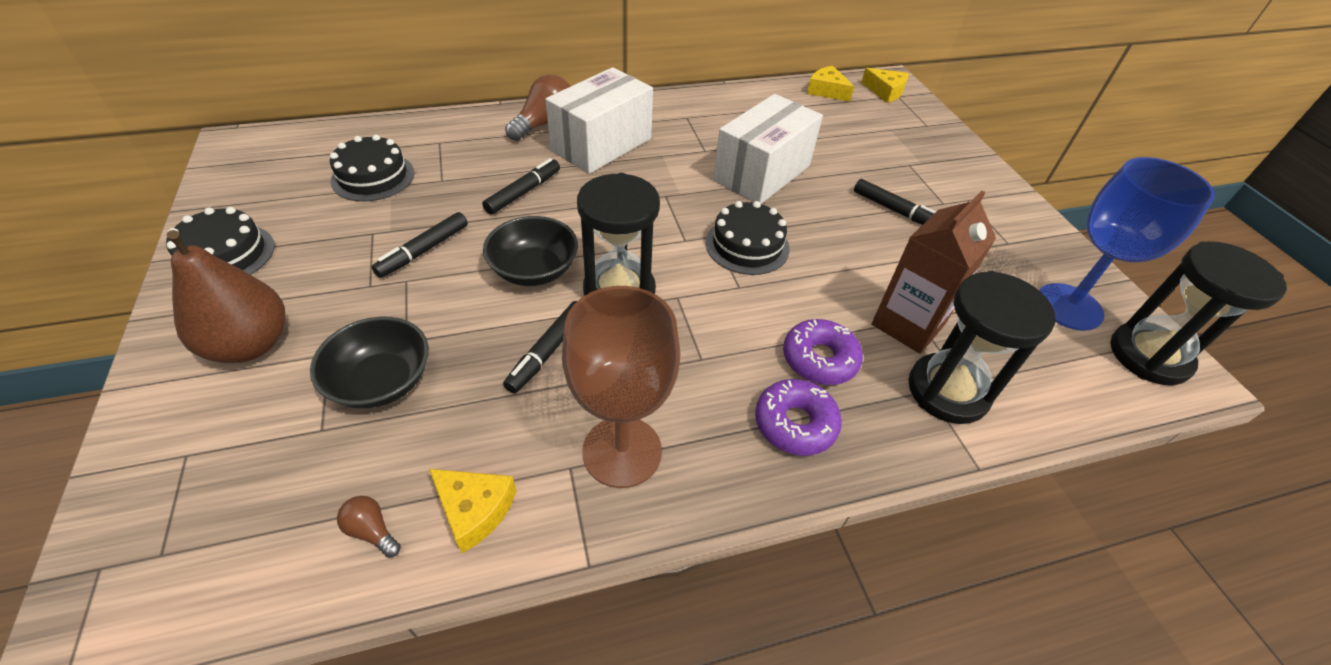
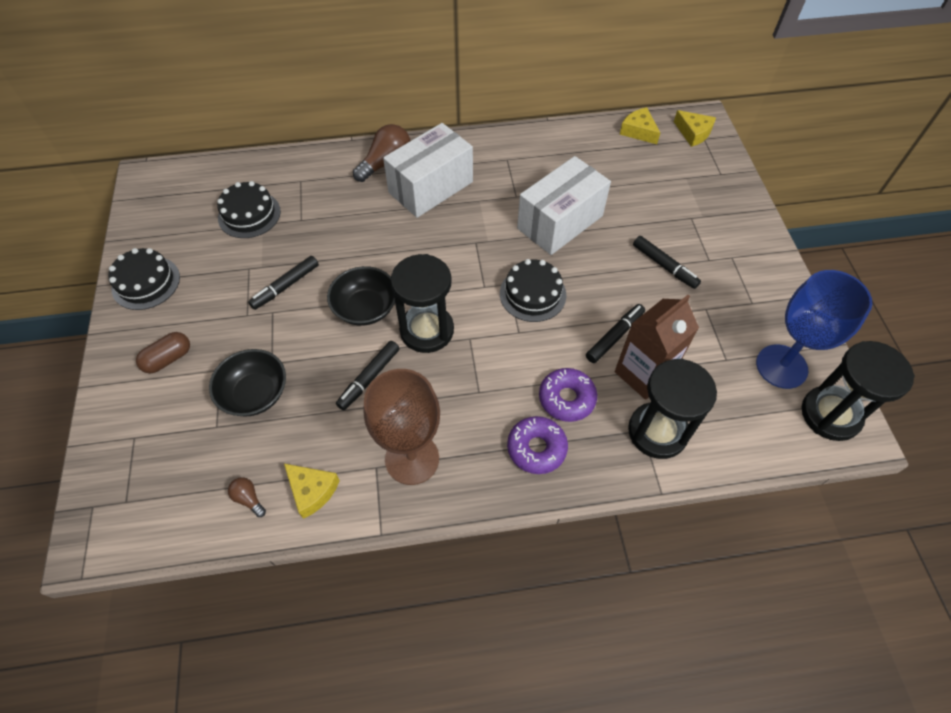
camera: 10 degrees right, 10 degrees up
brown pear [167,230,285,363] -> brown capsule [136,332,190,373]
black marker [482,158,560,215] -> black marker moved to [586,304,645,363]

